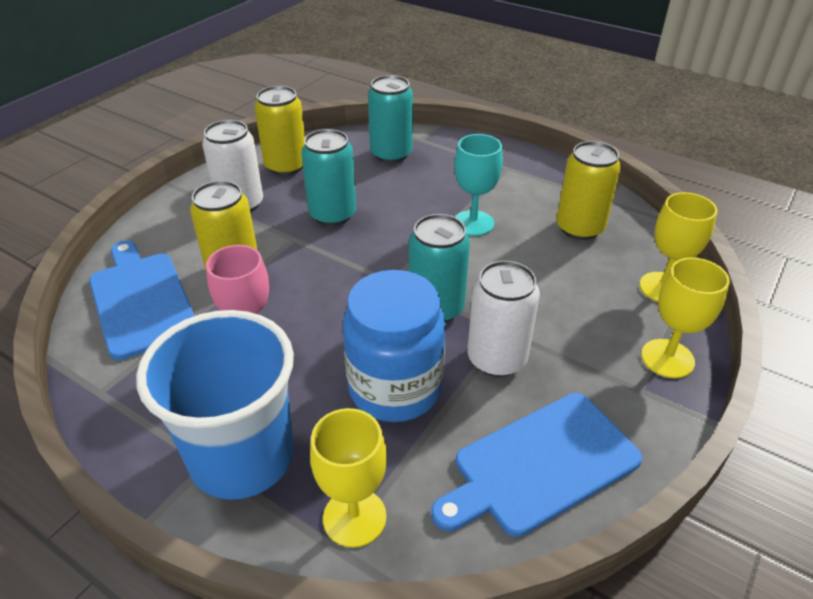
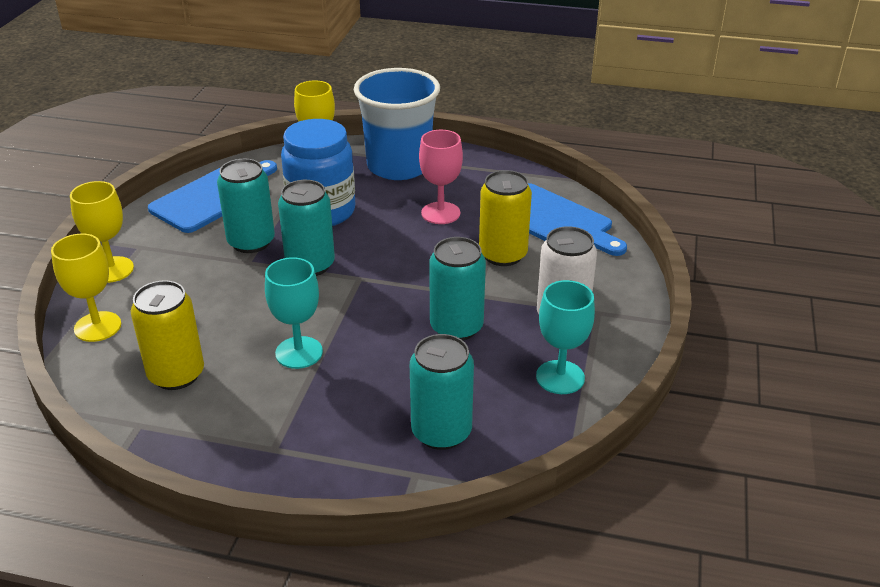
camera: 160 degrees right, 5 degrees down
yellow can [255,86,305,176] -> turquoise goblet [536,280,595,394]
white can [467,261,540,377] -> turquoise can [217,159,275,253]

